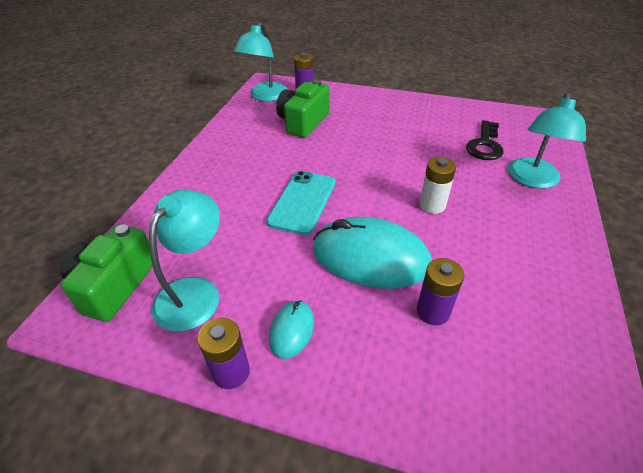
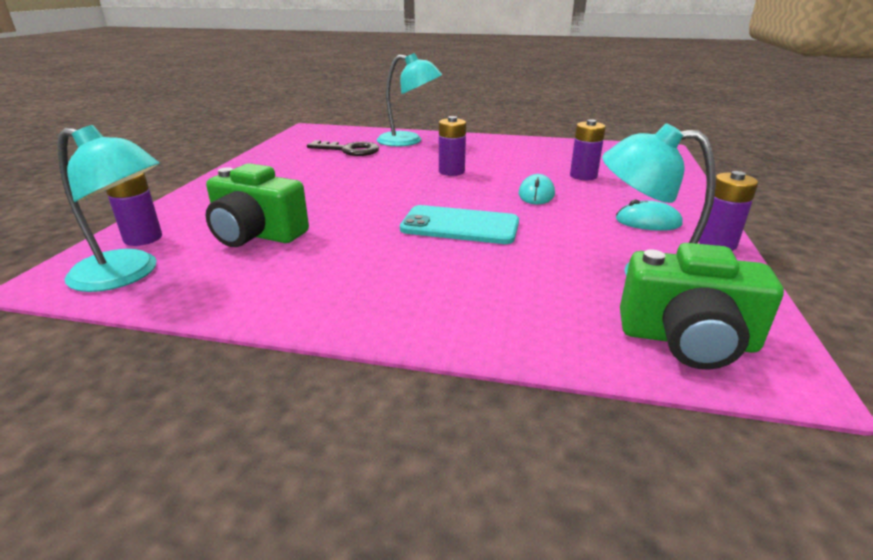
camera: 95 degrees left, 15 degrees down
turquoise mouse [313,217,432,289] -> turquoise mouse [519,174,555,204], size x0.47
white battery [419,157,456,214] -> purple battery [439,116,466,176]

